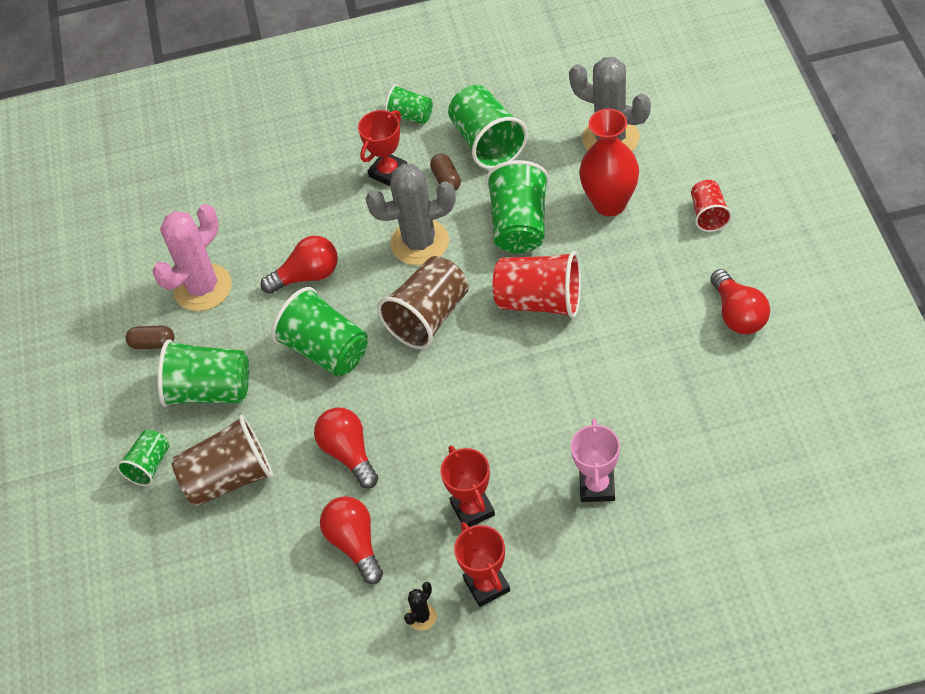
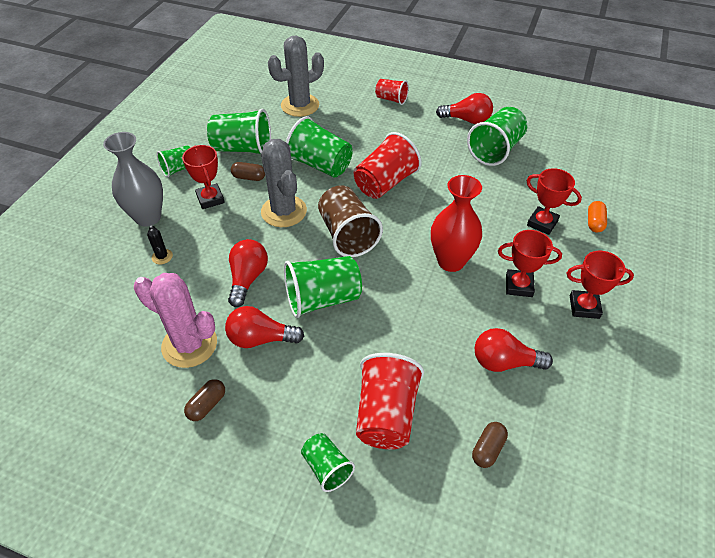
camera: 65 degrees left, 5 degrees down
pink cactus [152,204,232,311] -> pink cactus turned 45 degrees counterclockwise [134,273,217,368]
green cup [158,339,249,407] -> green cup moved to [467,107,528,166]
brown cup [172,415,273,506] -> red cup [356,353,424,449]
red light bulb [314,407,378,489] -> red light bulb moved to [225,306,304,348]
grey cactus [365,164,456,265] -> grey cactus turned 45 degrees counterclockwise [261,139,307,227]
black cactus [404,582,437,631] -> black cactus moved to [147,225,173,264]
pink trophy [571,419,620,502] -> red trophy [526,168,582,235]
red vase [579,109,639,216] -> red vase moved to [431,175,482,272]
none -> grey vase [103,132,163,227]
none -> brown capsule [472,422,508,468]
none -> orange capsule [588,201,607,233]

